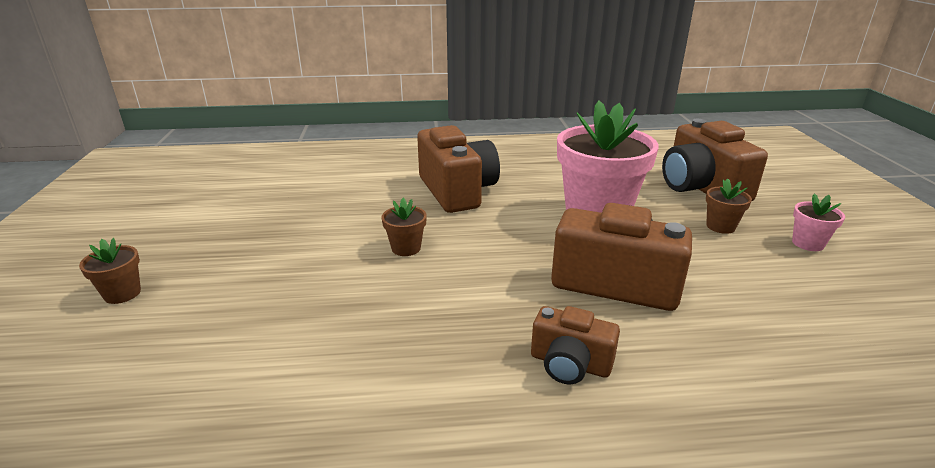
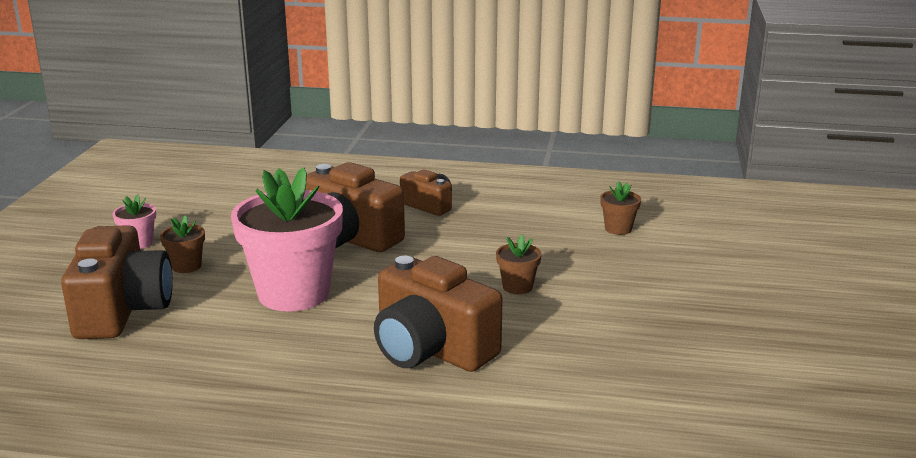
camera: 165 degrees left, 5 degrees down
brown flower pot [79,238,141,304] -> brown flower pot moved to [600,181,641,235]
brown camera [417,125,500,213] -> brown camera turned 45 degrees counterclockwise [374,256,503,372]

